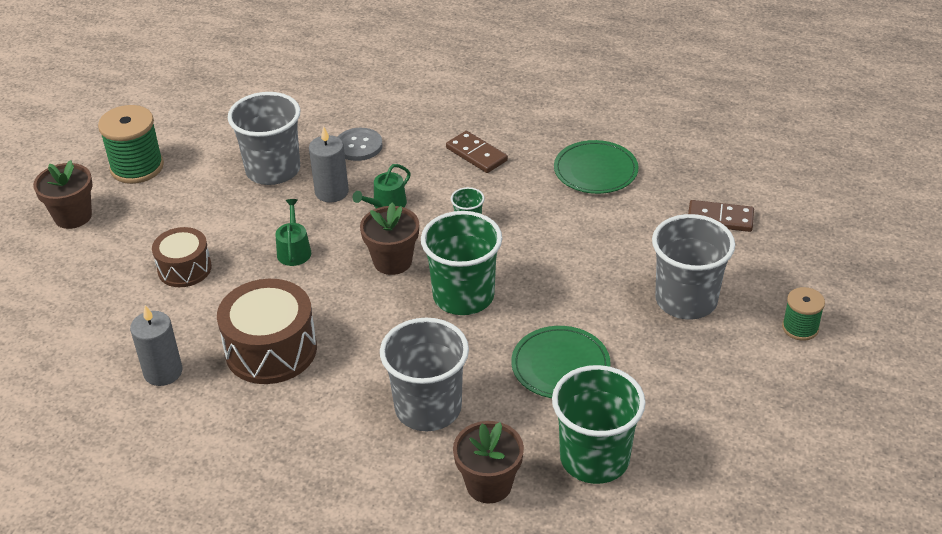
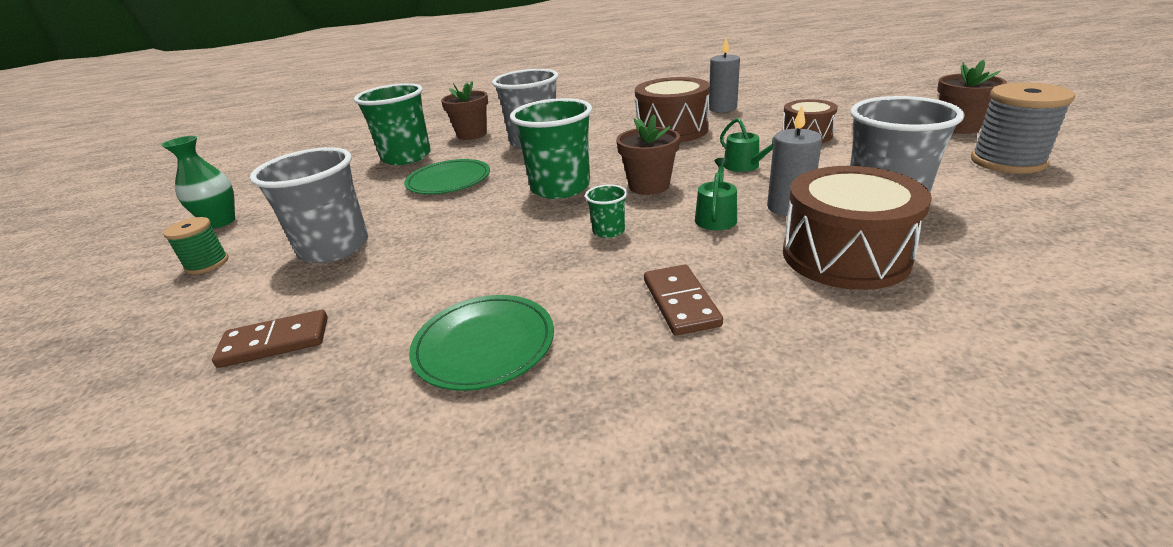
camera: 155 degrees right, 10 degrees down
green spool [98,105,164,184] -> grey spool [971,82,1075,174]
grey button [338,128,383,161] -> brown drum [783,166,932,290]
brown domino [446,131,508,173] -> brown domino turned 60 degrees clockwise [644,265,723,336]
none -> green vase [161,136,235,228]

